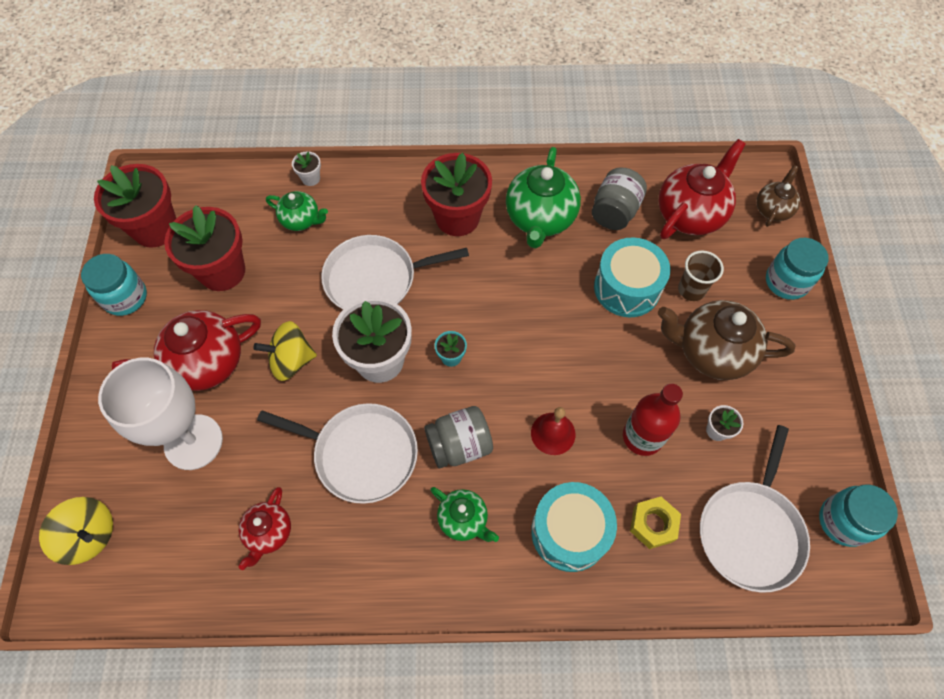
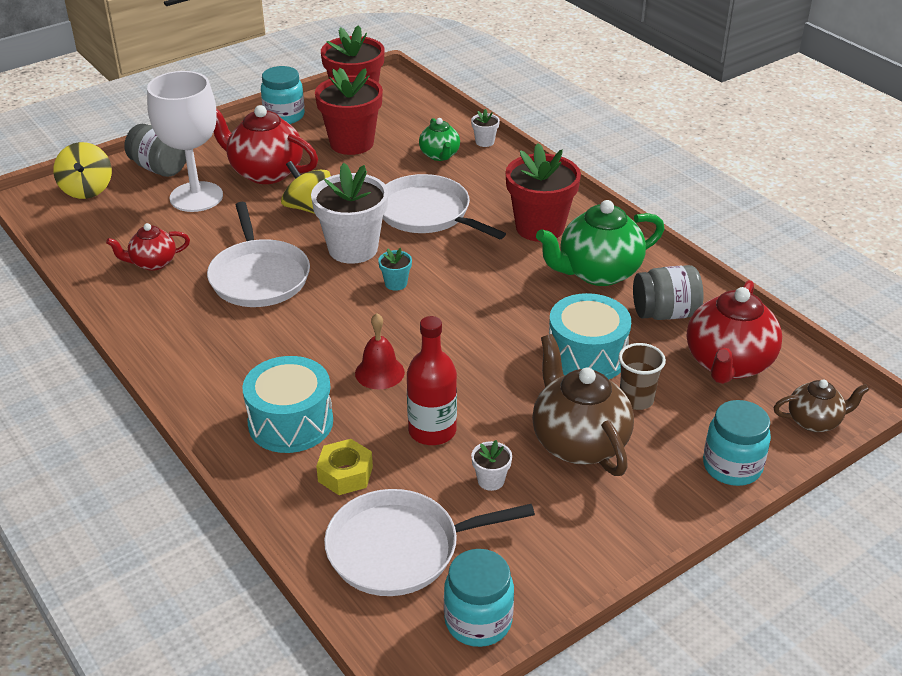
camera: 55 degrees right, 25 degrees down
grey jar [424,406,493,468] -> grey jar moved to [124,124,186,177]
green teapot [430,487,499,542] -> none
red teapot [659,139,746,239] -> red teapot turned 105 degrees clockwise [687,280,782,384]

